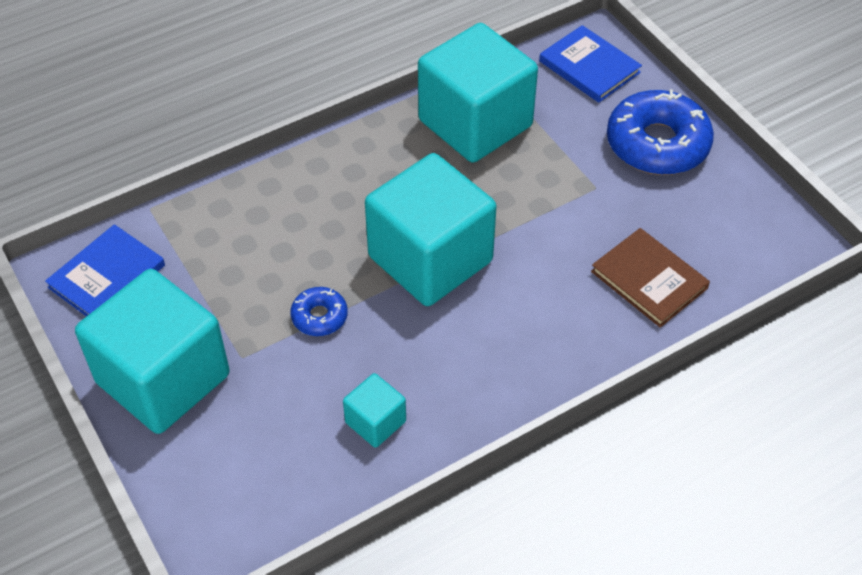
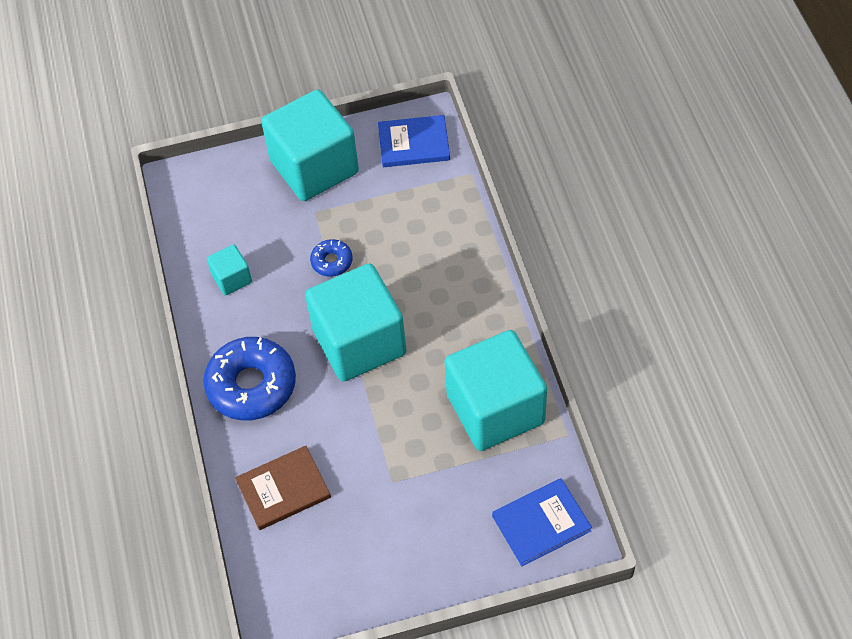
camera: 110 degrees right, 5 degrees up
blue book [45,224,165,316] -> blue book turned 60 degrees counterclockwise [378,115,450,167]
blue donut [607,89,714,175] -> blue donut moved to [203,337,296,420]

